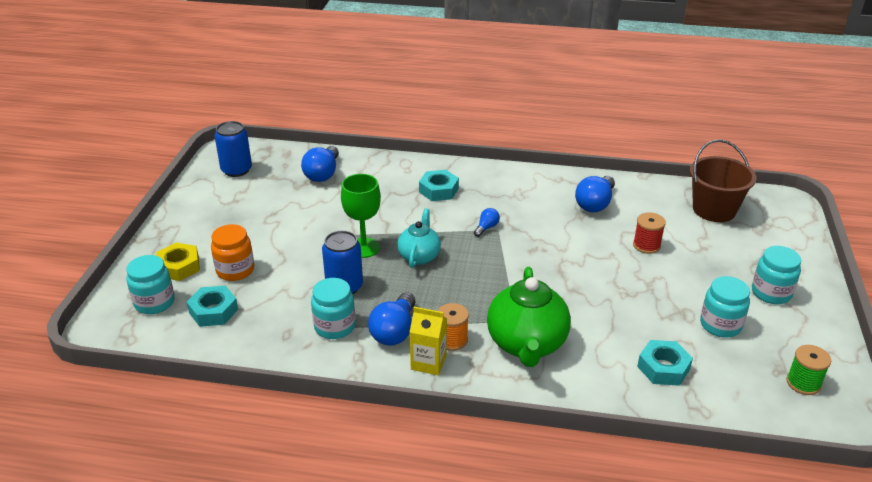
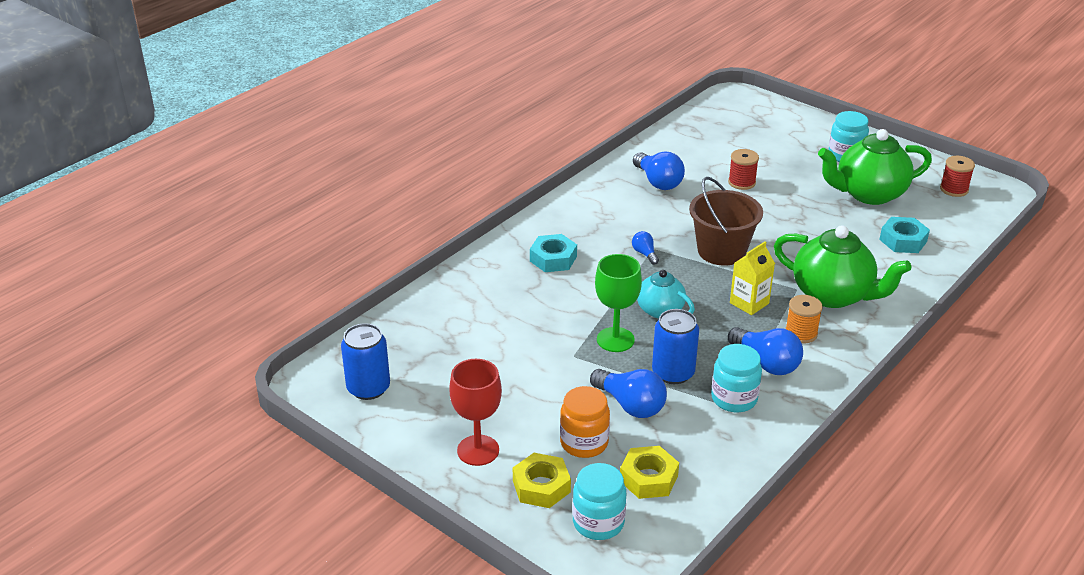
camera: 60 degrees left, 0 degrees up
turquoise nut [187,286,238,327] -> yellow nut [620,446,679,499]
blue light bulb [301,146,339,182] -> blue light bulb moved to [590,369,667,418]
yellow carton [410,307,447,375] -> yellow carton moved to [730,241,775,315]
brown bucket [690,139,757,222] -> brown bucket moved to [689,177,763,266]
turquoise jar [700,276,750,338] -> green teapot [818,129,932,205]
green spool [786,345,831,395] -> red spool [940,156,975,197]
none -> red goblet [449,359,502,466]

